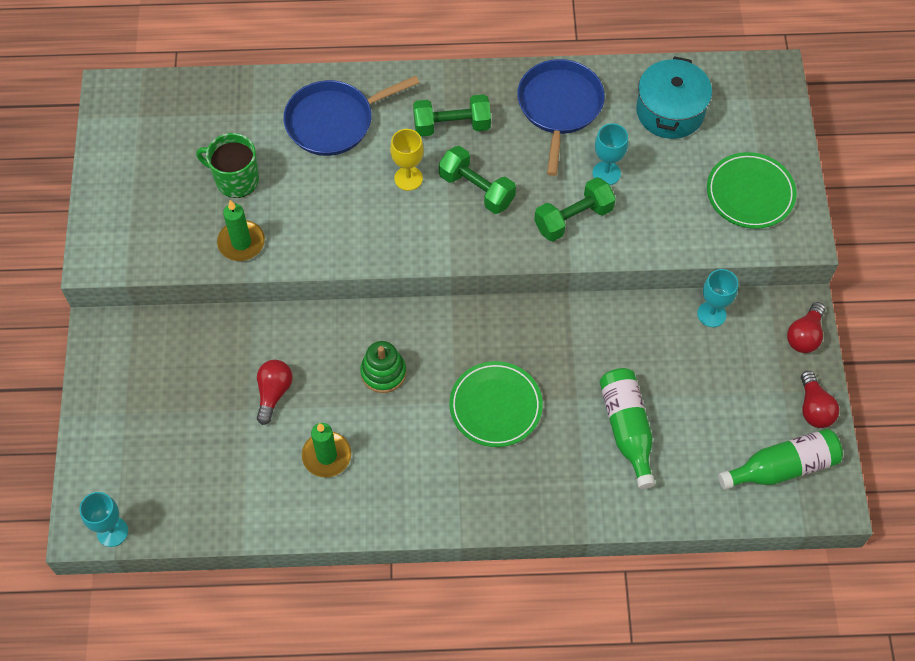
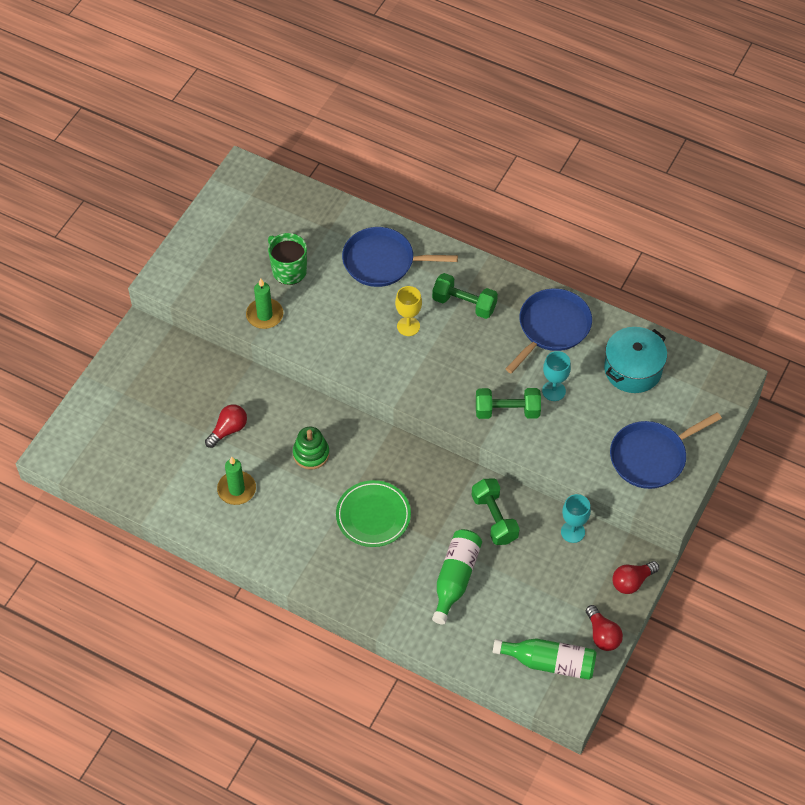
camera: 30 degrees right, 5 degrees down
turquoise goblet [79,492,128,547] -> none
green dumbbell [439,146,516,214] -> green dumbbell moved to [472,478,520,545]
green plate [707,152,797,229] -> blue pan [610,412,722,489]
red light bulb [801,371,839,428] -> red light bulb turned 45 degrees counterclockwise [586,605,623,651]

